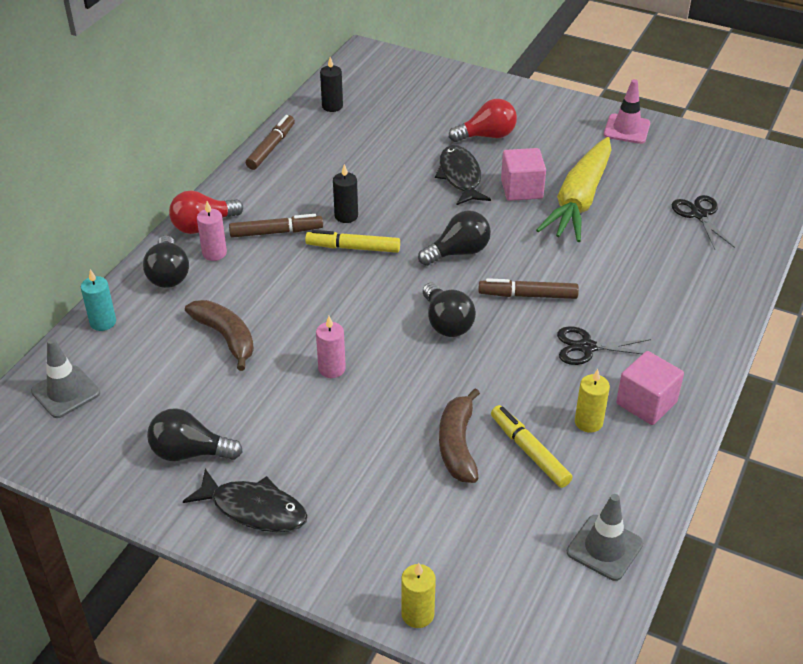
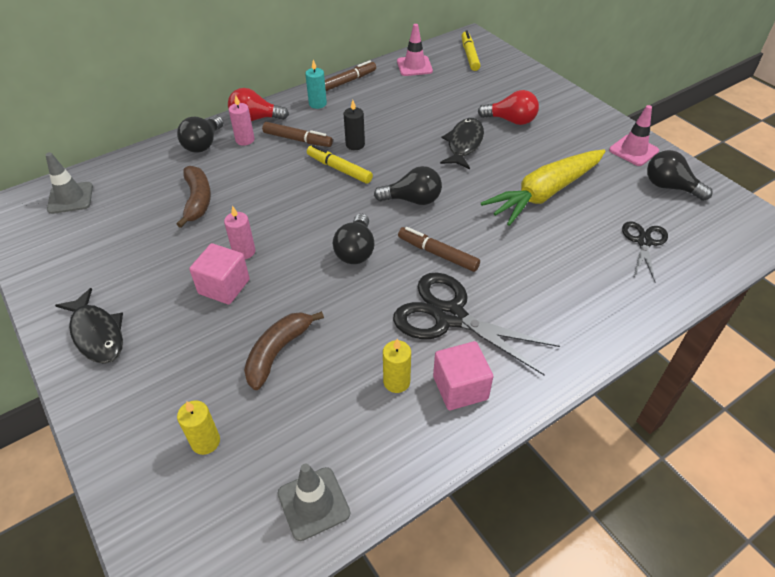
camera: 30 degrees right, 5 degrees up
turquoise candle [81,269,116,331] -> turquoise candle moved to [305,60,327,109]
black light bulb [147,408,243,461] -> black light bulb moved to [647,150,712,201]
black candle [320,57,343,112] -> pink traffic cone [397,24,433,76]
yellow candle [401,563,436,628] -> yellow candle moved to [177,400,220,455]
yellow marker [491,405,573,488] -> yellow marker moved to [461,30,480,71]
pink cube [501,148,546,201] -> pink cube moved to [189,243,250,304]
black scissors [557,326,651,365] -> black scissors [393,272,560,375], size x1.79

